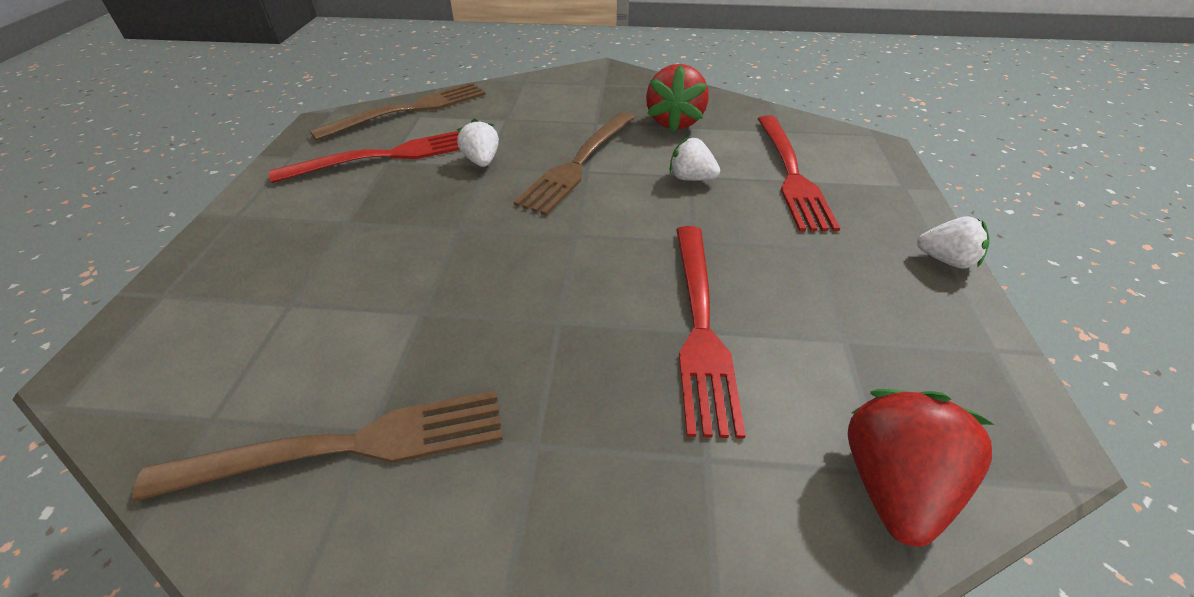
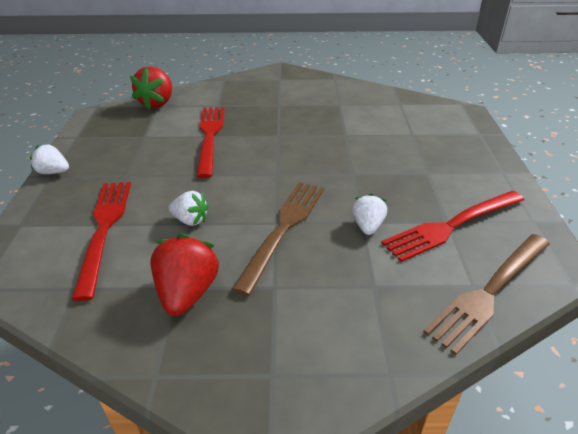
camera: 175 degrees right, 5 degrees down
brown fork [132,390,503,502] -> none
white strawberry [457,118,499,167] -> white strawberry turned 150 degrees counterclockwise [352,193,387,235]

